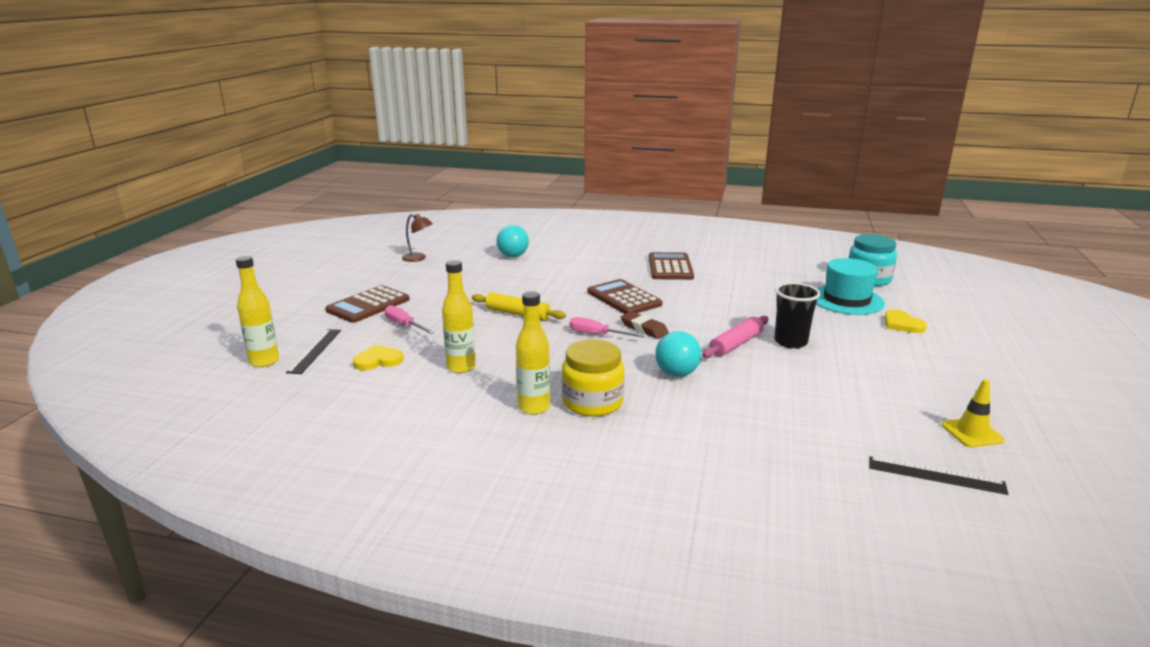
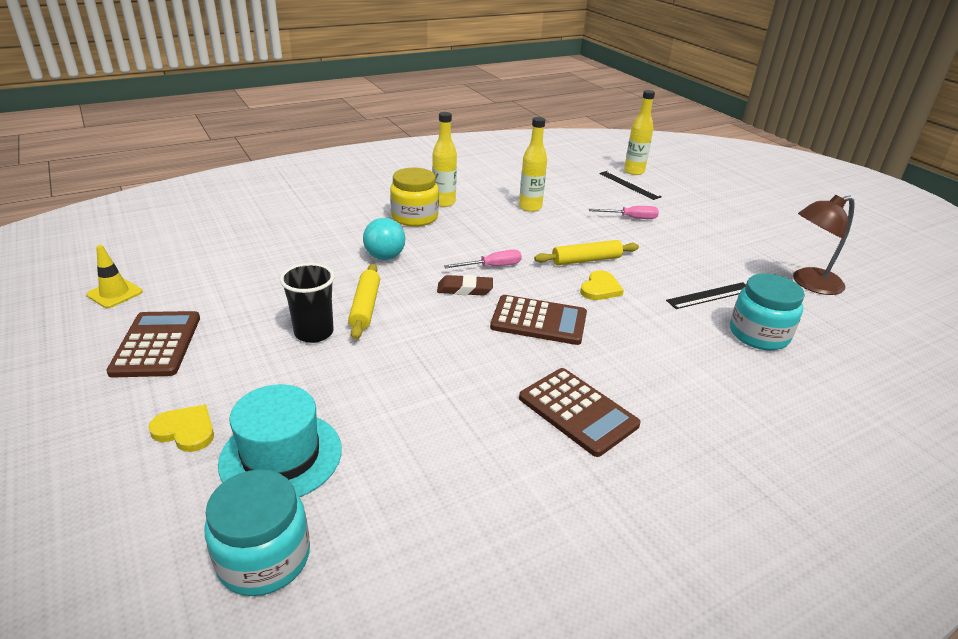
camera: 135 degrees right, 10 degrees up
brown calculator [325,285,410,323] -> brown calculator moved to [106,311,200,378]
yellow heart [353,345,404,370] -> yellow heart moved to [580,270,624,300]
brown lamp [402,214,433,262] -> brown lamp [793,195,855,295], size x1.60
turquoise ball [497,225,529,257] -> turquoise jar [730,273,805,350]
pink rolling pin [702,316,769,358] -> yellow rolling pin [348,264,380,339]
black ruler [869,456,1008,495] -> black ruler moved to [666,282,746,309]

